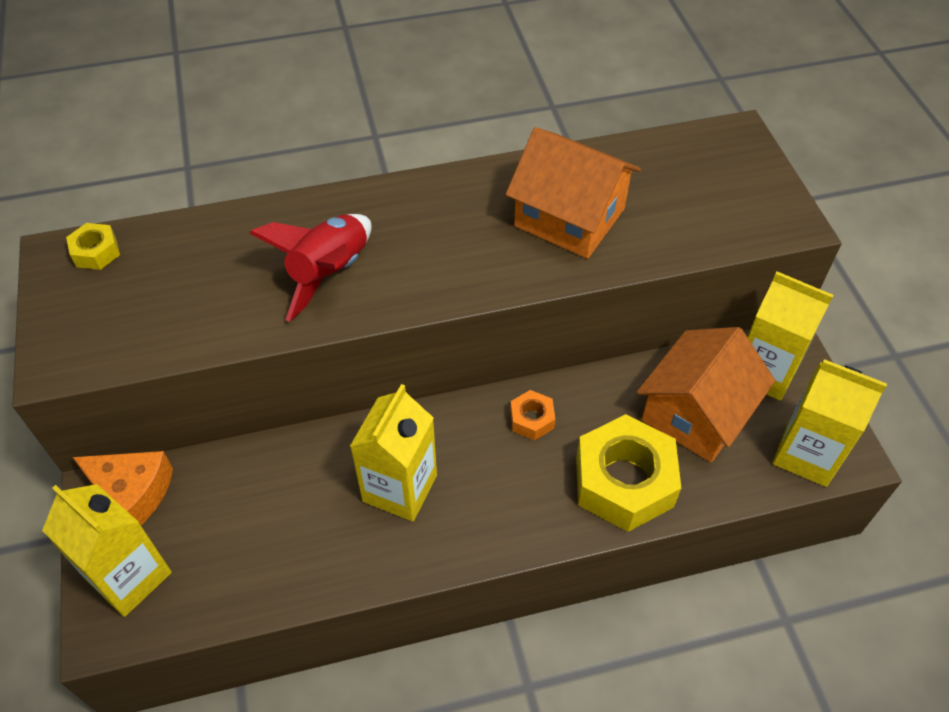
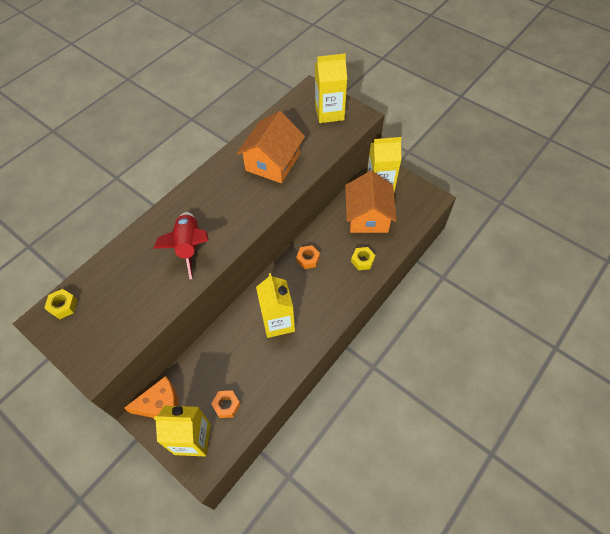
camera: 35 degrees left, 5 degrees up
orange house [506,127,641,259] -> orange house turned 60 degrees counterclockwise [236,111,305,183]
yellow nut [576,414,681,532] -> yellow nut [351,247,375,270], size x0.46
yellow carton [773,359,887,487] -> yellow carton moved to [315,53,347,123]
none -> orange nut [211,390,241,418]

